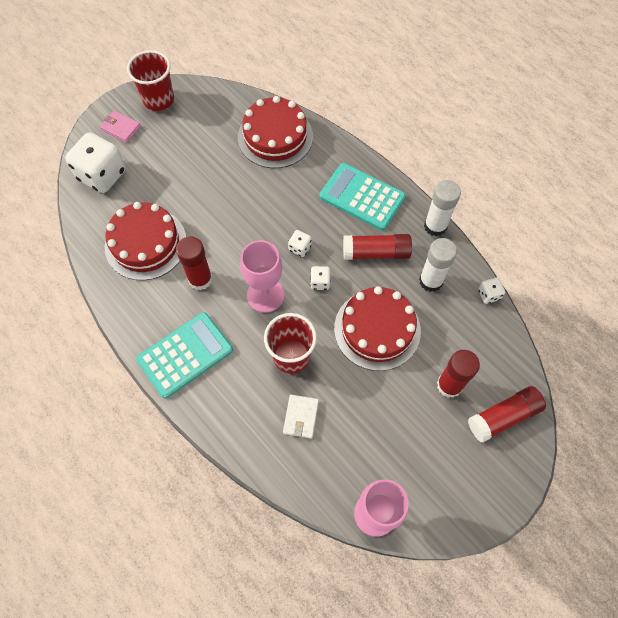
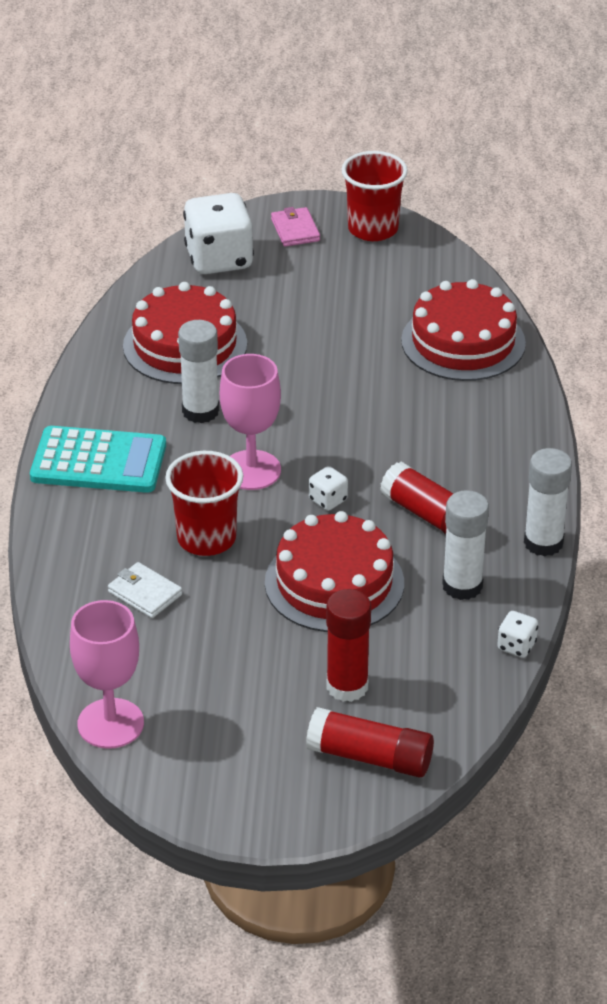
camera: 45 degrees right, 25 degrees down
red glue stick [176,236,213,290] -> white glue stick [178,320,219,423]
white wallet [283,395,319,439] -> white wallet turned 75 degrees clockwise [108,562,182,618]
white dice [288,230,312,257] -> none
turquoise calculator [320,163,406,231] -> none

